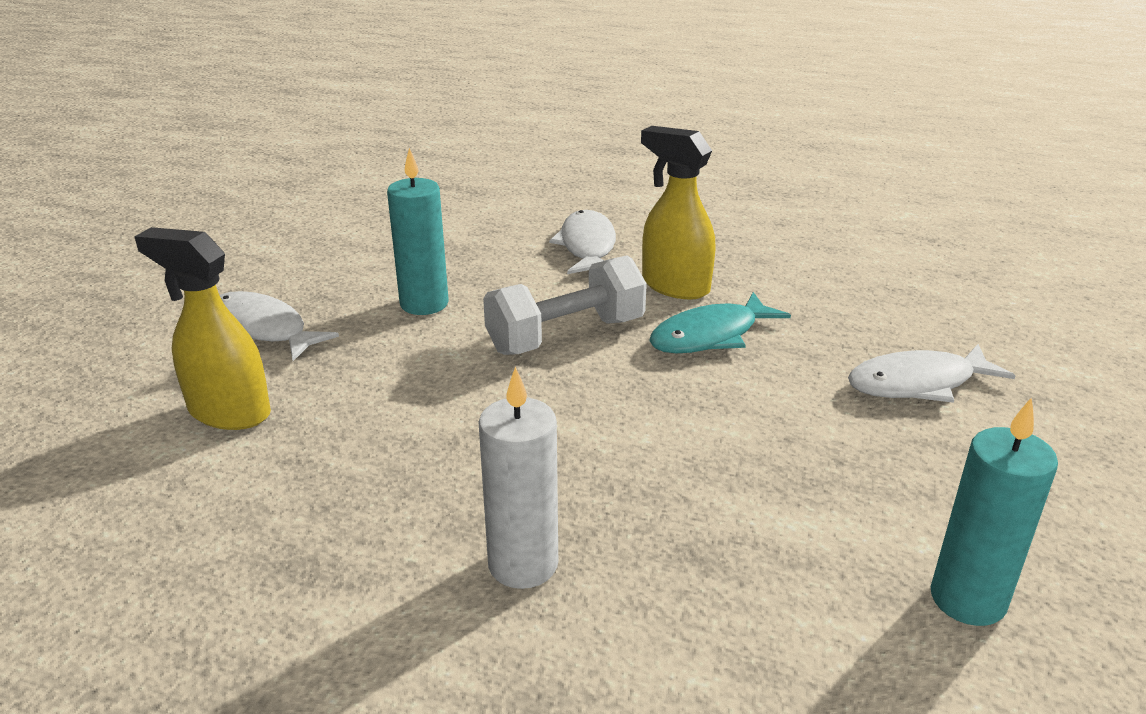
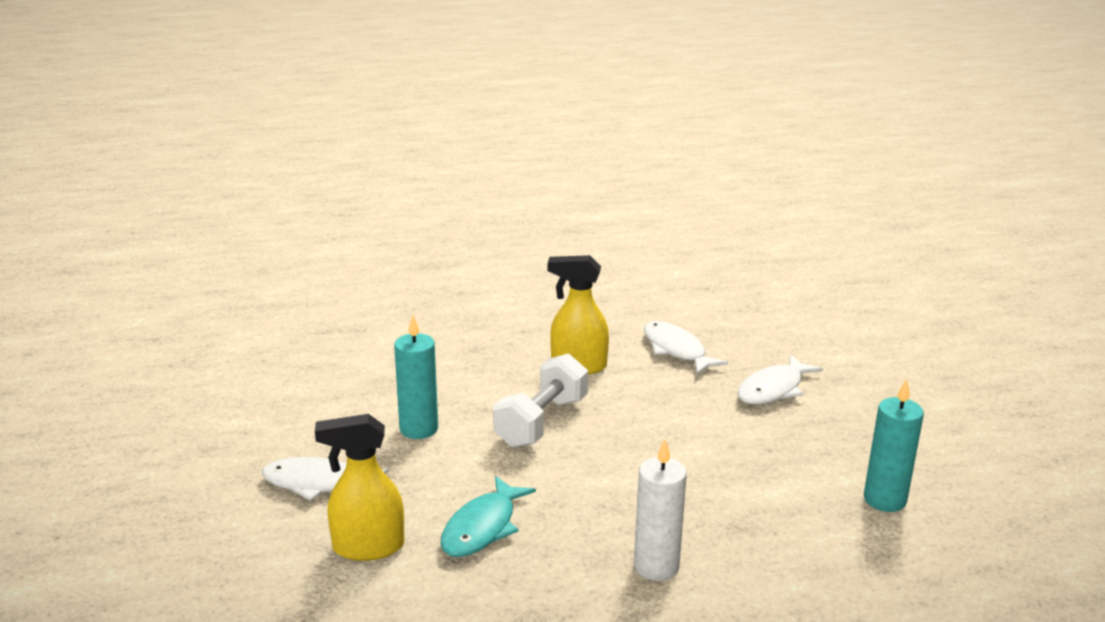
camera: 30 degrees left, 5 degrees down
white fish [549,210,616,274] -> white fish moved to [644,321,728,375]
turquoise fish [649,292,791,353] -> turquoise fish moved to [440,476,536,557]

